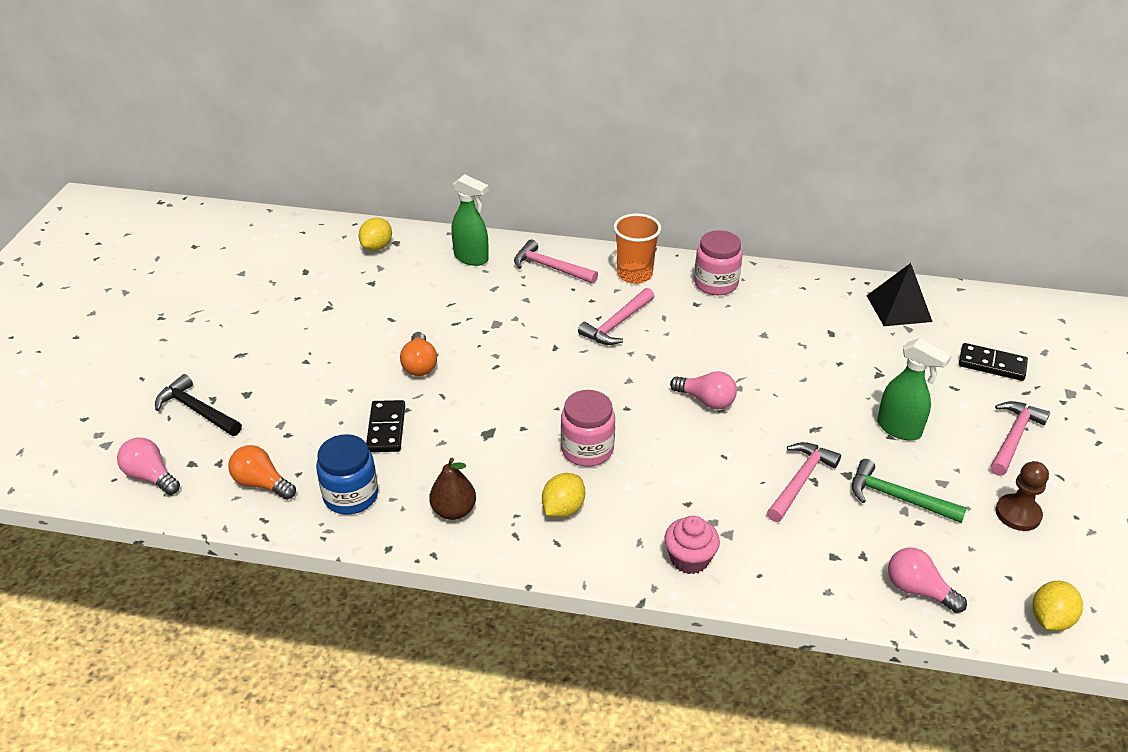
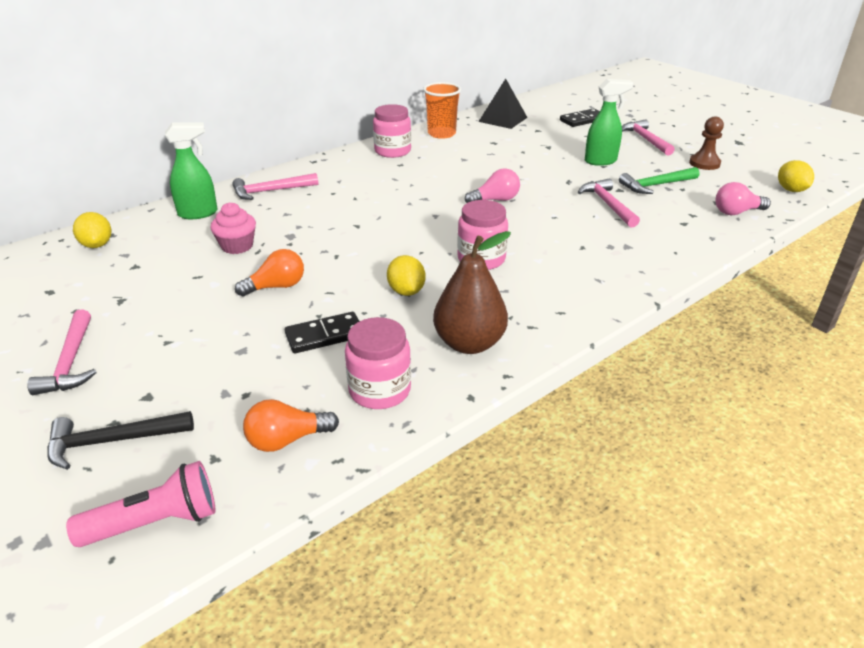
camera: 50 degrees left, 5 degrees down
pink light bulb [117,438,180,495] -> pink flashlight [66,461,215,547]
blue jar [316,434,378,514] -> pink jar [345,317,411,409]
black domino [366,400,405,452] -> black domino turned 60 degrees counterclockwise [285,312,360,353]
orange light bulb [400,332,437,376] -> orange light bulb turned 60 degrees counterclockwise [235,249,304,297]
brown pear [429,458,476,520] -> brown pear [433,231,511,354], size x1.54
yellow lemon [542,473,585,518] -> yellow lemon moved to [387,255,426,296]
pink hammer [578,288,654,345] -> pink hammer moved to [27,309,97,395]
orange cup [613,213,661,284] -> orange cup moved to [423,82,461,139]
pink cupcake [664,516,720,574] -> pink cupcake moved to [210,202,256,254]

